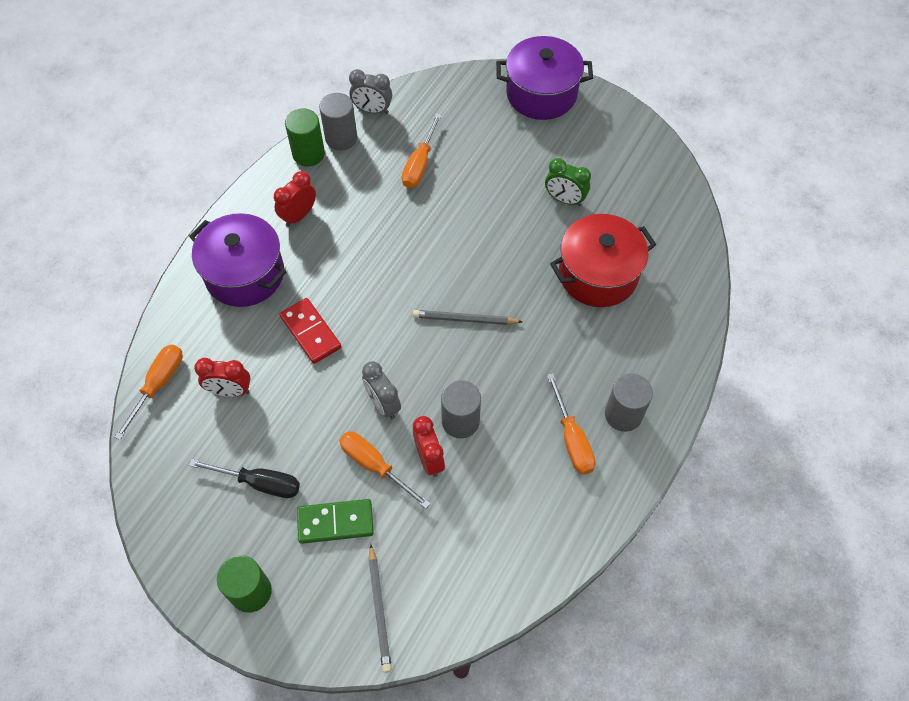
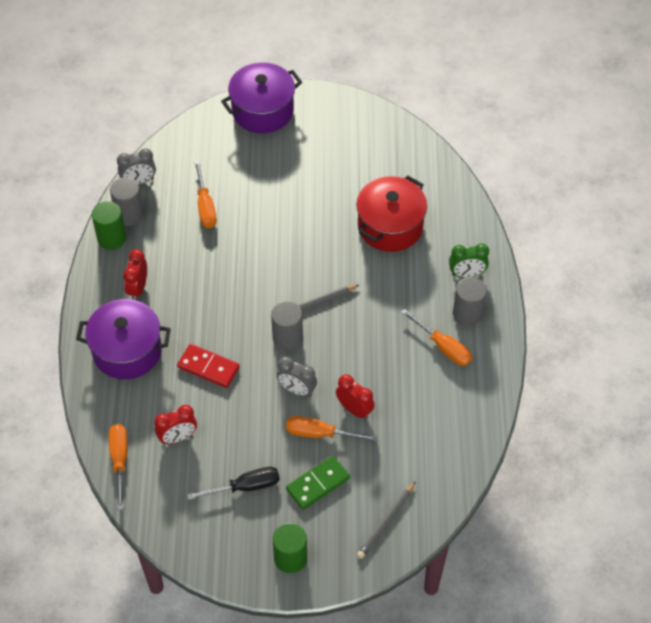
camera: 30 degrees left, 5 degrees down
grey pencil [369,544,392,673] -> grey pencil turned 75 degrees clockwise [357,481,416,559]
grey cylinder [441,380,481,438] -> grey cylinder moved to [271,301,303,350]
green clock [545,158,591,206] -> green clock moved to [449,244,489,278]

